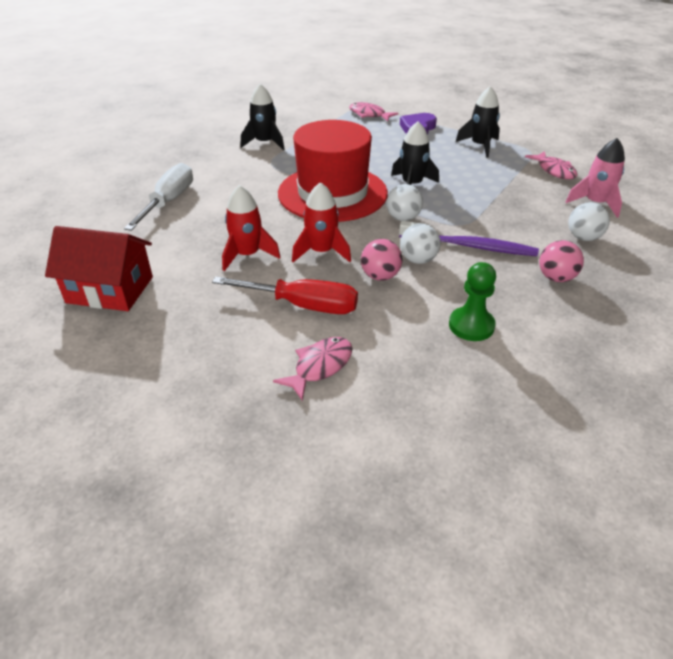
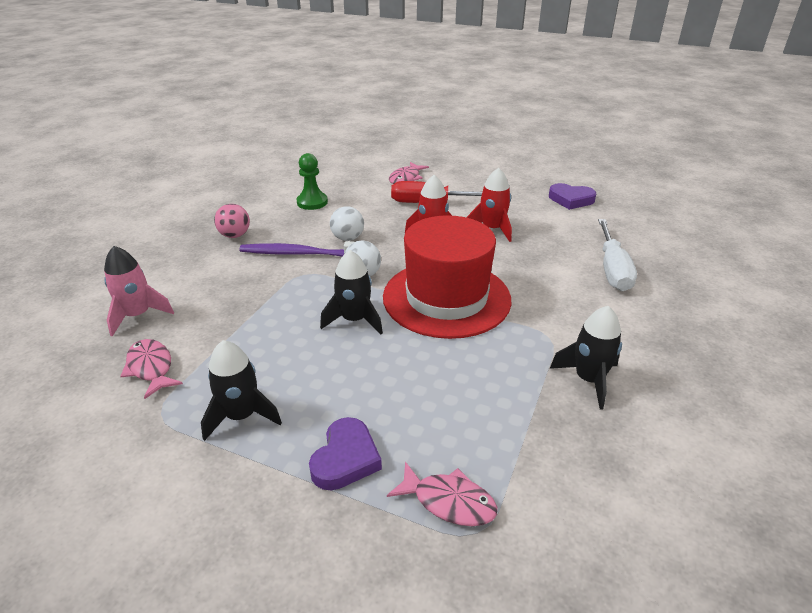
camera: 170 degrees right, 5 degrees down
red house [45,226,153,311] -> purple heart [549,183,596,210]
pink ball [361,239,402,281] -> none
white ball [568,202,610,241] -> none

